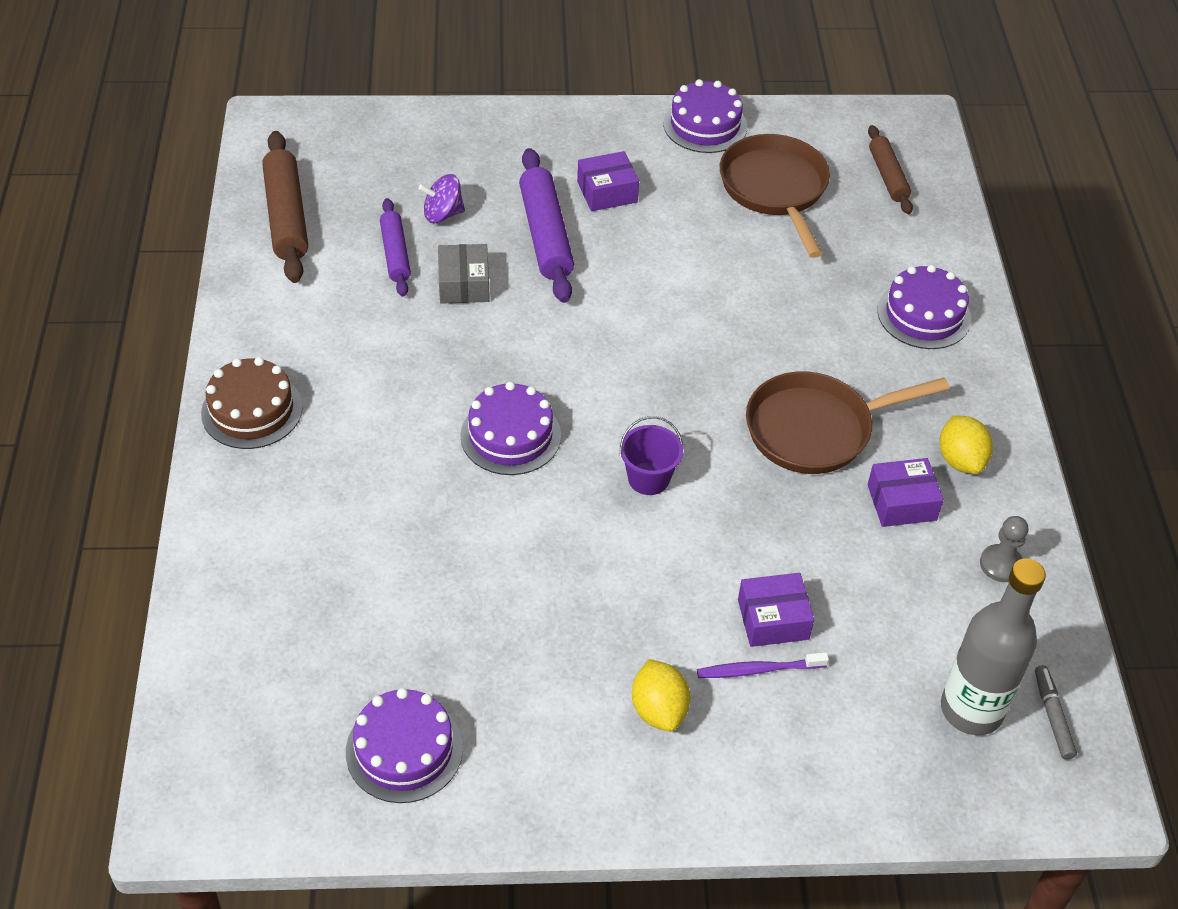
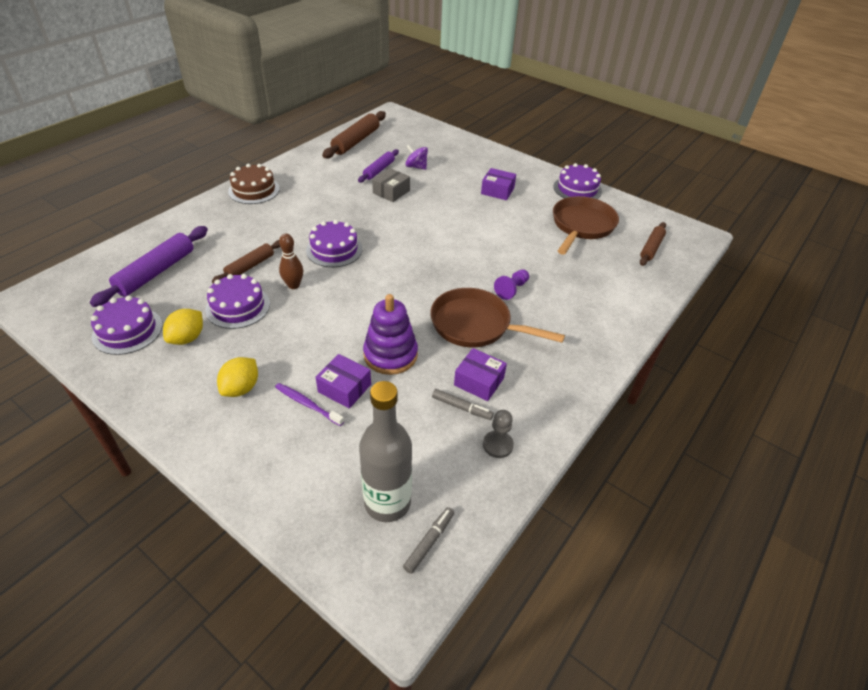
camera: 40 degrees right, 5 degrees down
purple rolling pin [519,148,574,303] -> purple rolling pin moved to [90,226,208,307]
purple bucket [620,416,683,495] -> none
purple cake [877,265,971,349] -> purple cake moved to [205,274,270,329]
yellow lemon [940,415,993,474] -> yellow lemon moved to [163,309,203,345]
none -> brown rolling pin [212,240,280,283]
none -> brown bowling pin [279,233,303,289]
none -> purple stacking toy [363,294,418,375]
none -> grey marker [432,389,494,420]
none -> purple pawn [494,269,529,300]

